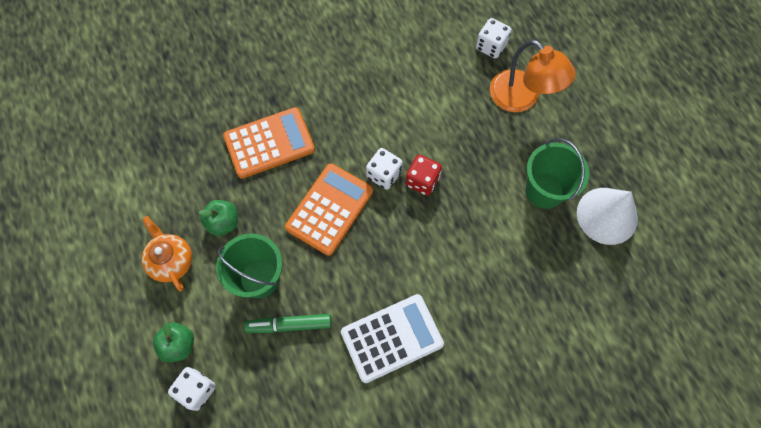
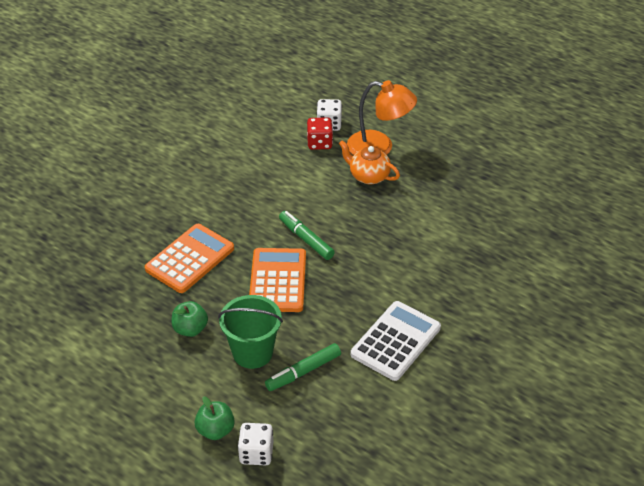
camera: 30 degrees left, 25 degrees down
orange teapot [142,216,192,292] -> orange teapot moved to [339,140,400,185]
white dice [366,148,403,190] -> green marker [279,211,335,260]
red dice [405,155,442,196] -> red dice moved to [307,117,333,150]
green bucket [526,138,589,209] -> none
white cone [577,188,638,245] -> none

